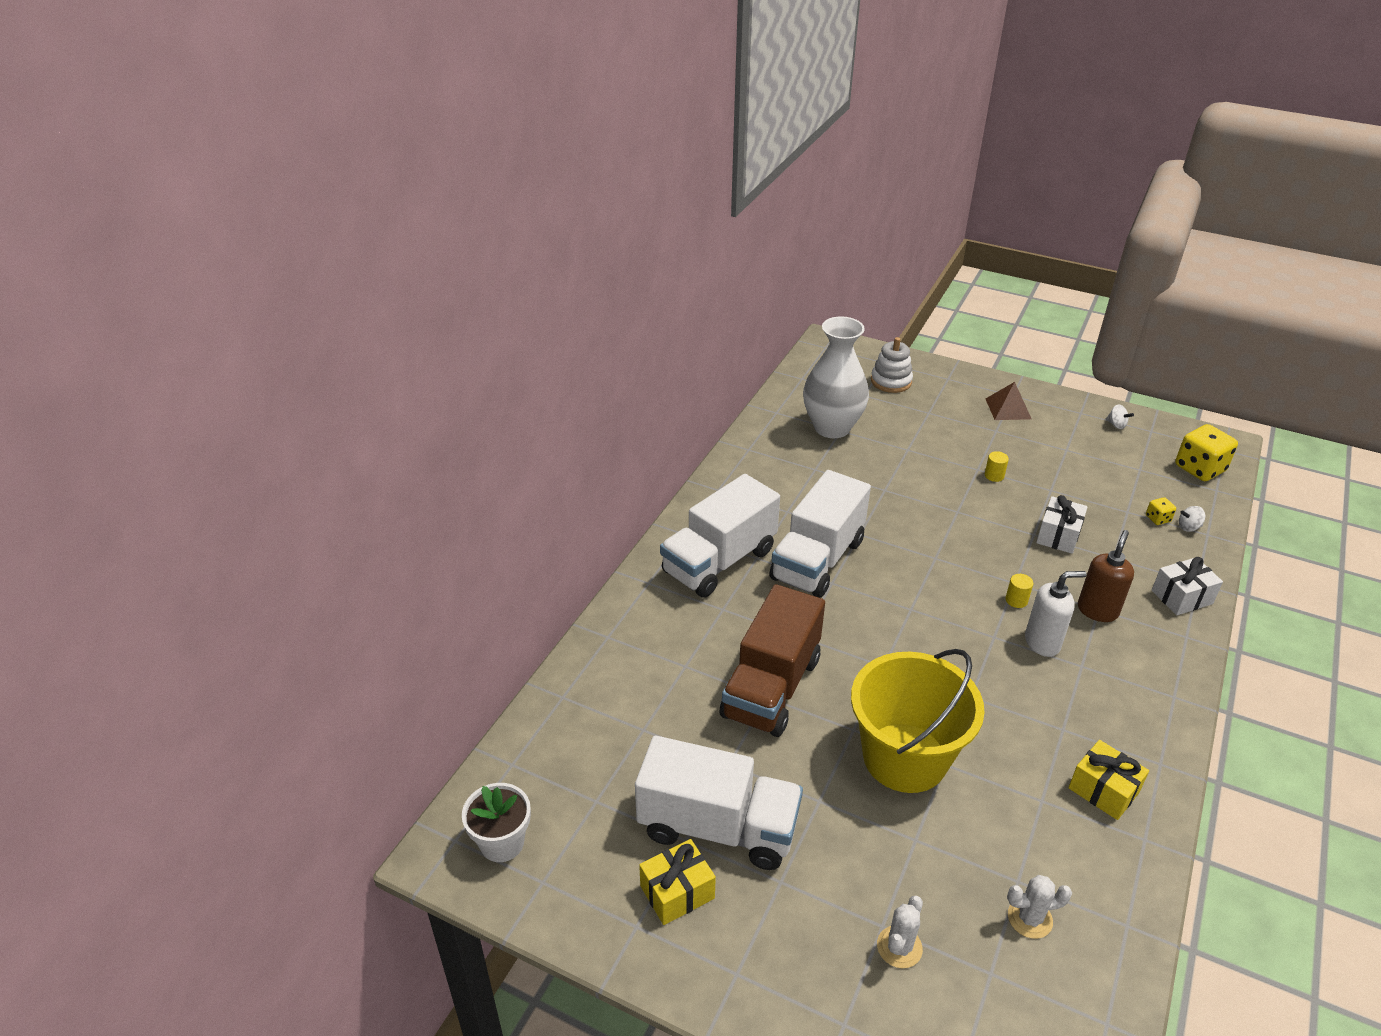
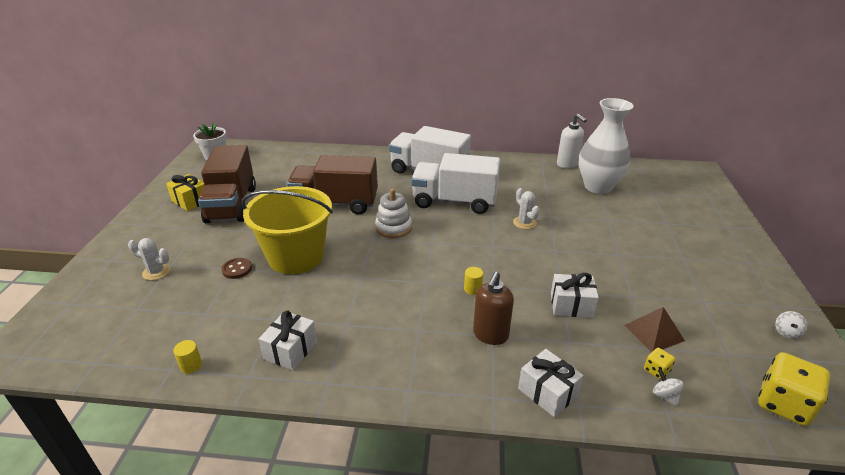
camera: 70 degrees right, 5 degrees down
white truck [635,736,803,870] -> brown truck [198,145,256,223]
white stacking toy [871,337,913,393] -> white stacking toy moved to [375,188,412,238]
yellow cylinder [985,451,1009,482] -> yellow cylinder moved to [173,340,202,374]
brown pyramid [986,382,1032,420] -> brown pyramid moved to [624,307,685,352]
white cactus [1007,875,1072,939] -> white cactus moved to [513,188,540,229]
white soap dispenser [1025,571,1086,657] -> white soap dispenser moved to [557,114,587,168]
yellow gift [1068,740,1149,820] -> white gift [259,311,317,370]
brown soap dispenser [1078,530,1134,622] -> brown soap dispenser turned 105 degrees clockwise [473,272,514,345]
none -> brown button [221,258,252,279]

